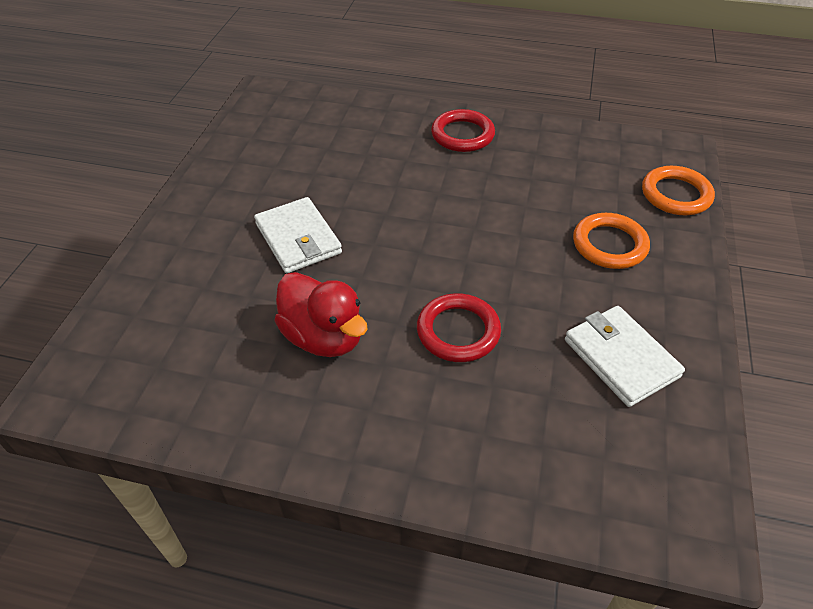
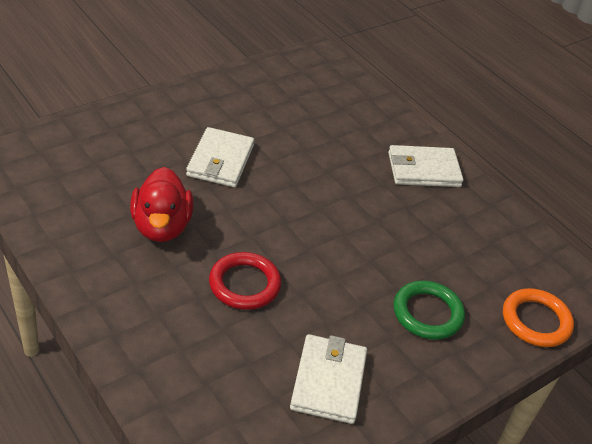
camera: 35 degrees right, 5 degrees down
red ring [431,109,495,152] -> white wallet [388,145,464,187]
orange ring [573,213,650,269] -> green ring [394,280,465,340]

